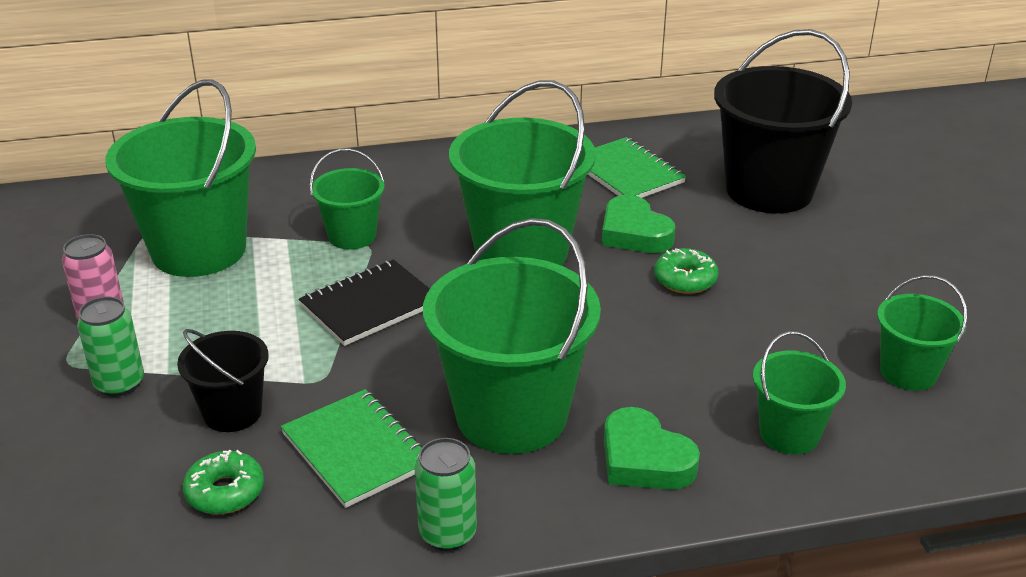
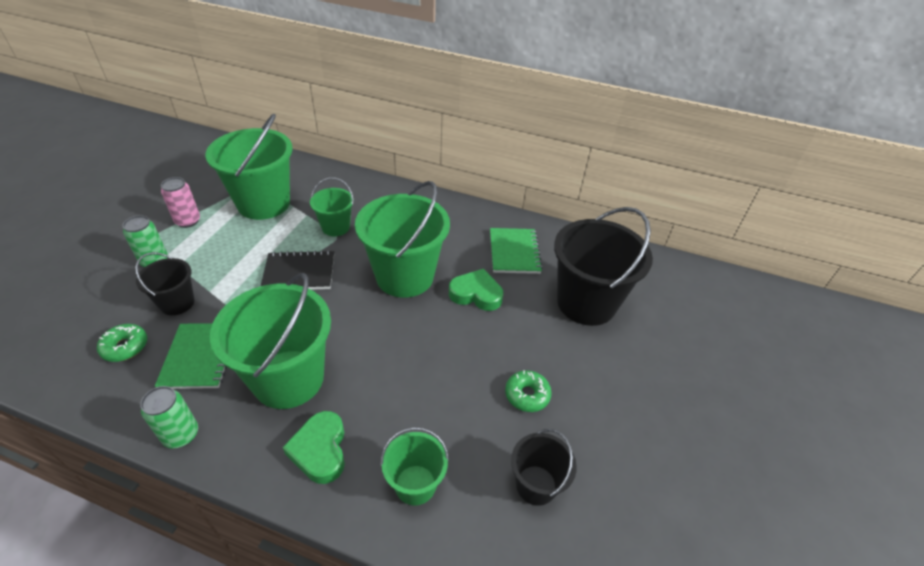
camera: 30 degrees right, 10 degrees up
green heart [602,195,675,253] -> green heart turned 105 degrees clockwise [449,269,503,311]
green donut [654,248,718,294] -> green donut moved to [505,370,552,412]
green bucket [877,275,967,391] -> black bucket [511,429,577,506]

